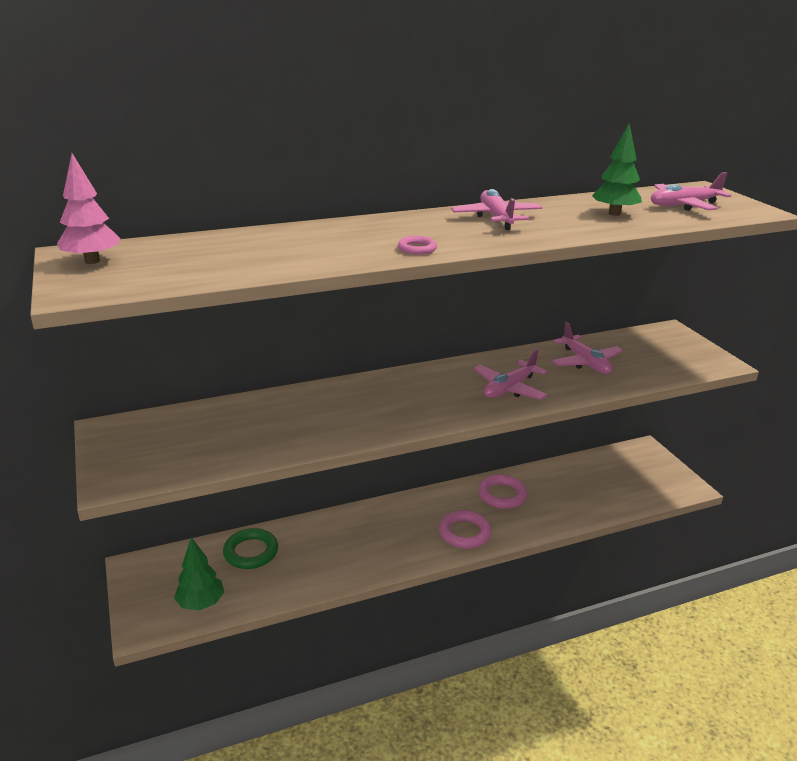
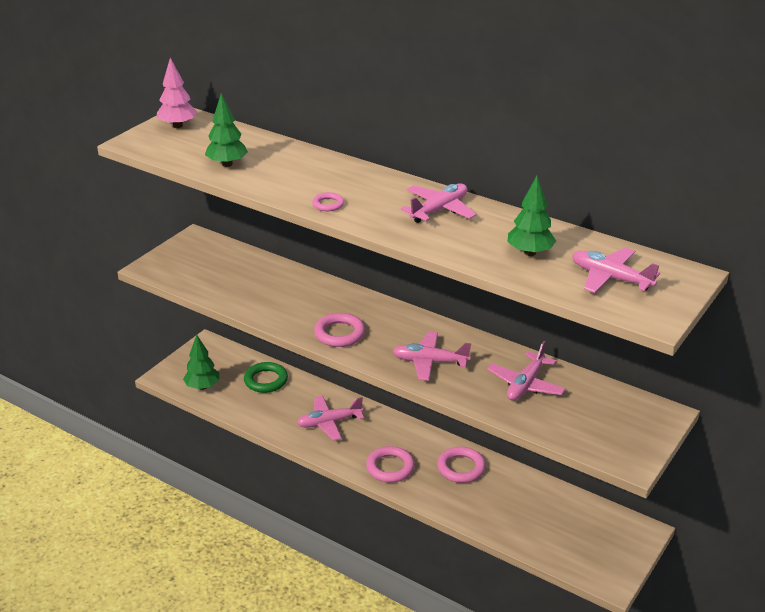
camera: 55 degrees right, 5 degrees up
none -> green tree [205,93,248,167]
none -> pink plane [297,395,364,441]
none -> pink ring [314,313,365,347]

